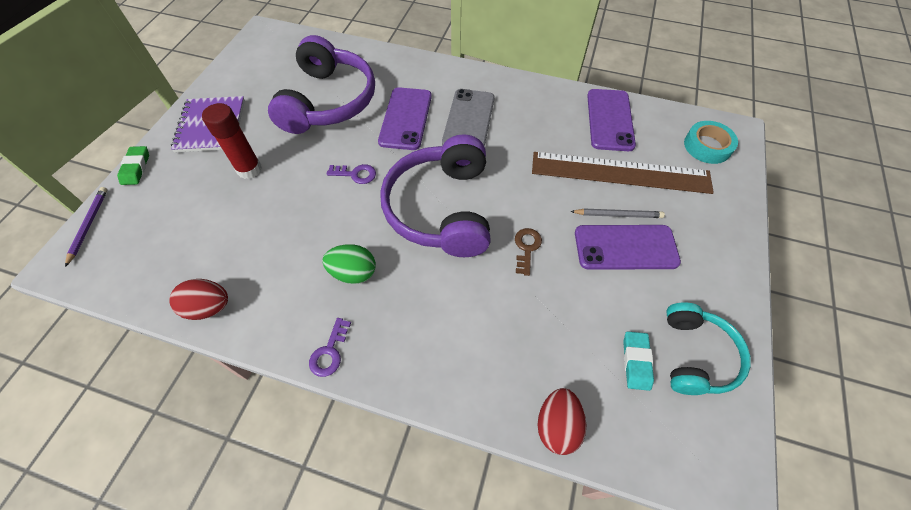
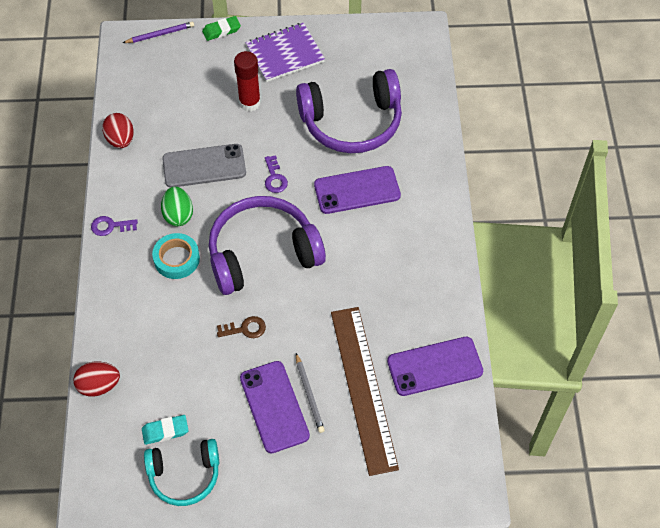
camera: 70 degrees right, 0 degrees up
grey phone [442,89,494,147] -> grey phone moved to [162,144,246,188]
turquoise tape [684,121,738,164] -> turquoise tape moved to [152,233,200,279]

